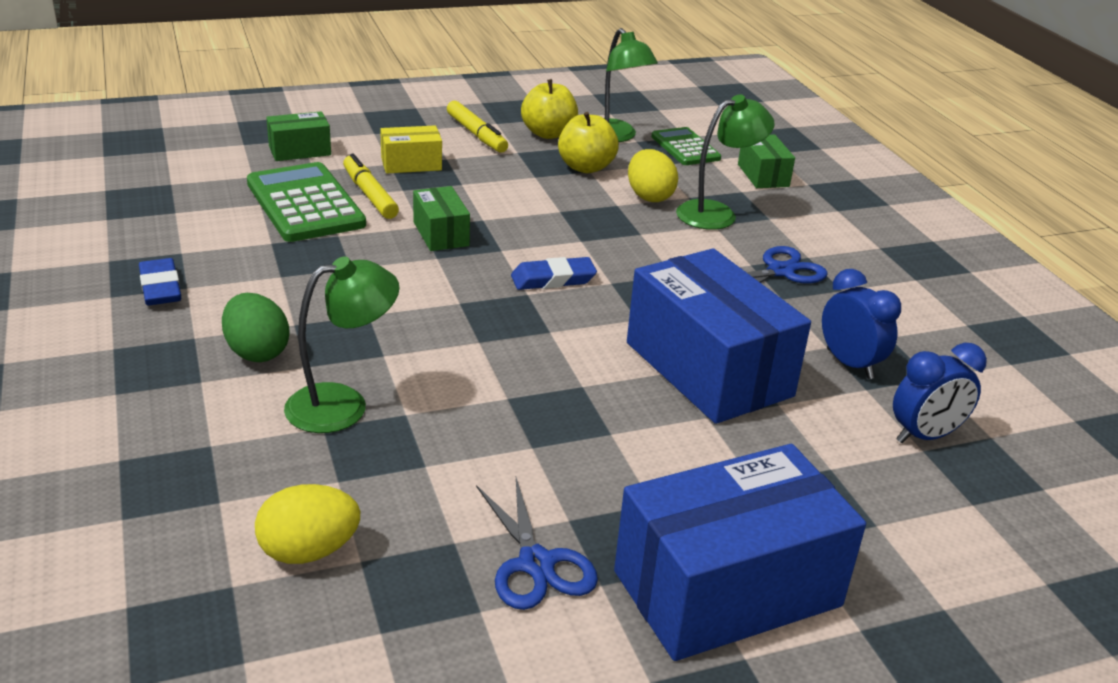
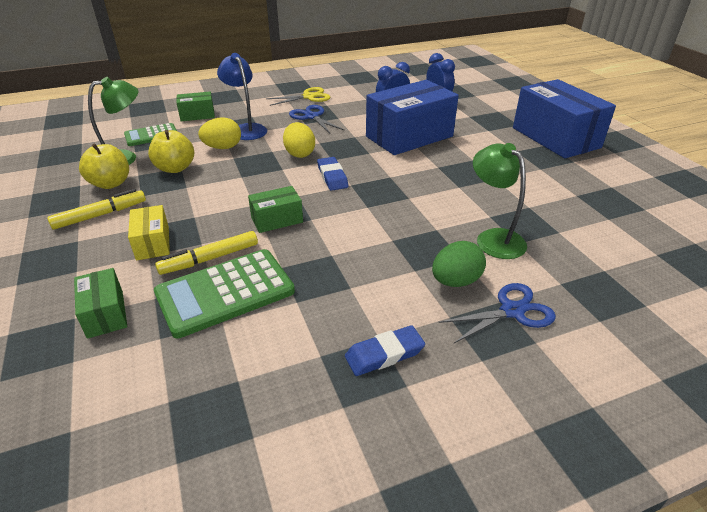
camera: 90 degrees left, 5 degrees up
yellow egg [255,484,360,564] -> yellow egg moved to [283,122,315,158]
blue scissors [476,478,598,610] -> blue scissors moved to [439,283,556,343]
green lamp [676,94,775,230] -> blue lamp [217,53,267,140]
none -> yellow scissors [266,87,330,106]

